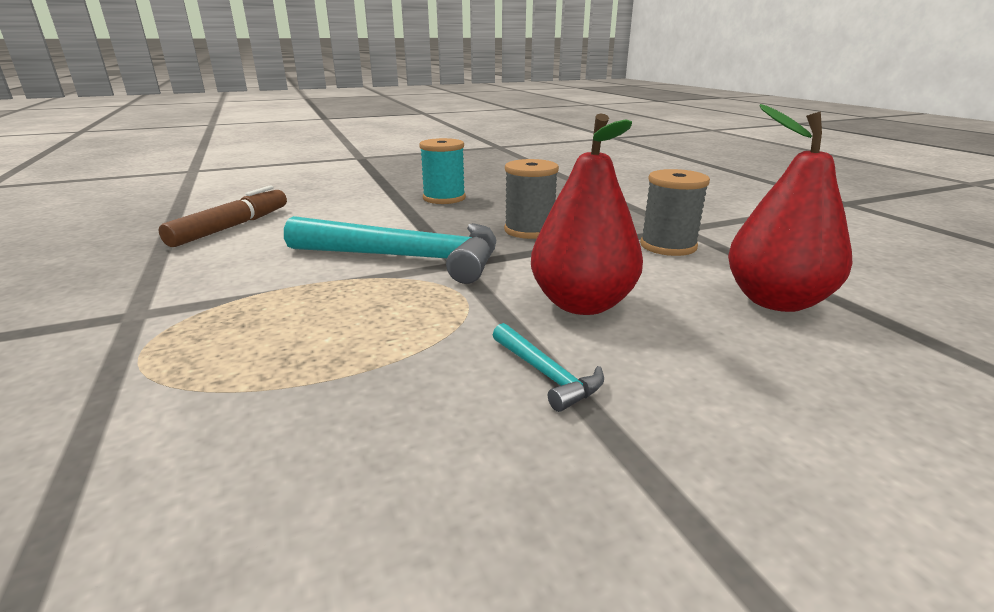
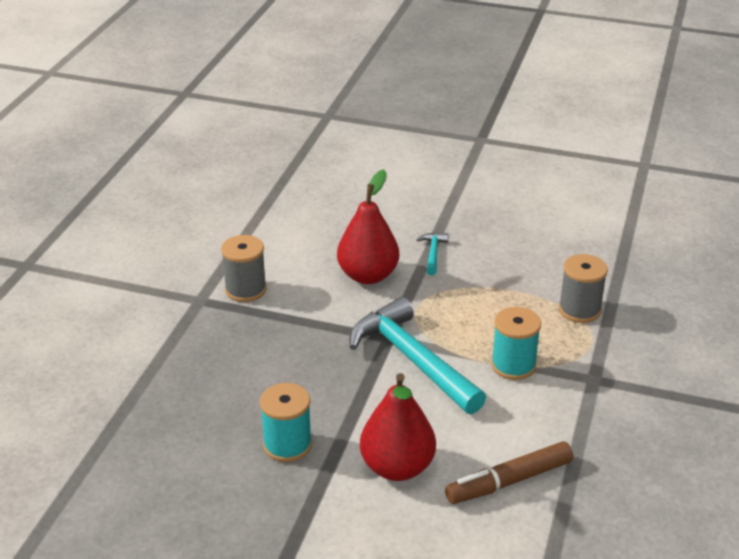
camera: 140 degrees left, 10 degrees up
grey spool [504,159,559,239] -> grey spool moved to [559,254,608,323]
red pear [728,104,852,312] -> red pear moved to [360,373,436,481]
none -> turquoise spool [491,307,541,380]

